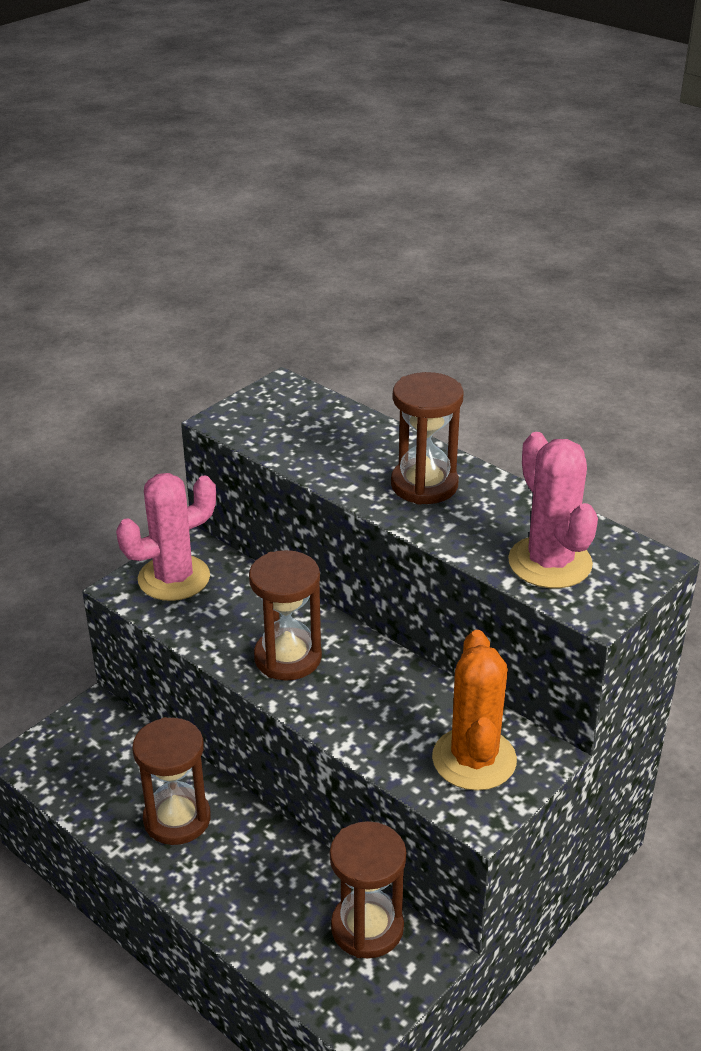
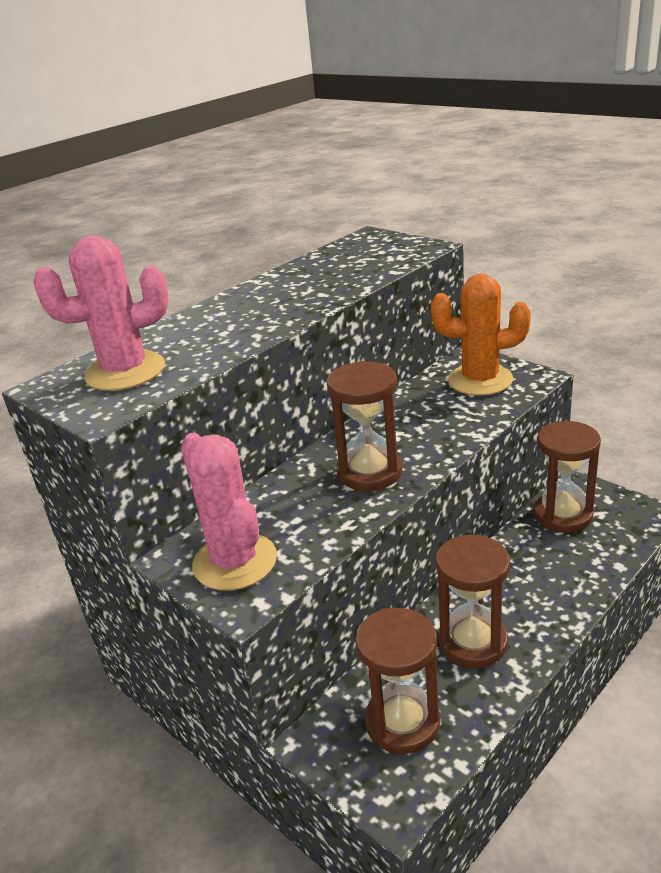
camera: 85 degrees left, 5 degrees down
brown hourglass [391,372,464,505] -> brown hourglass moved to [356,608,440,754]
pink cactus [508,432,598,588] -> pink cactus moved to [34,235,169,391]

